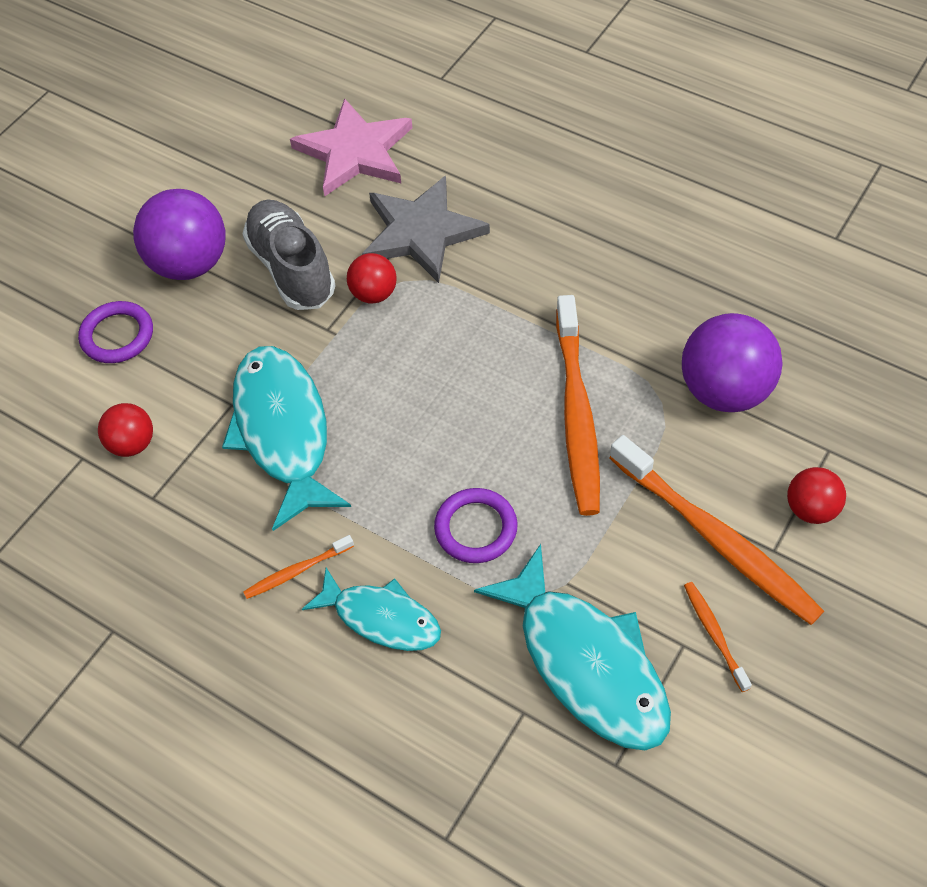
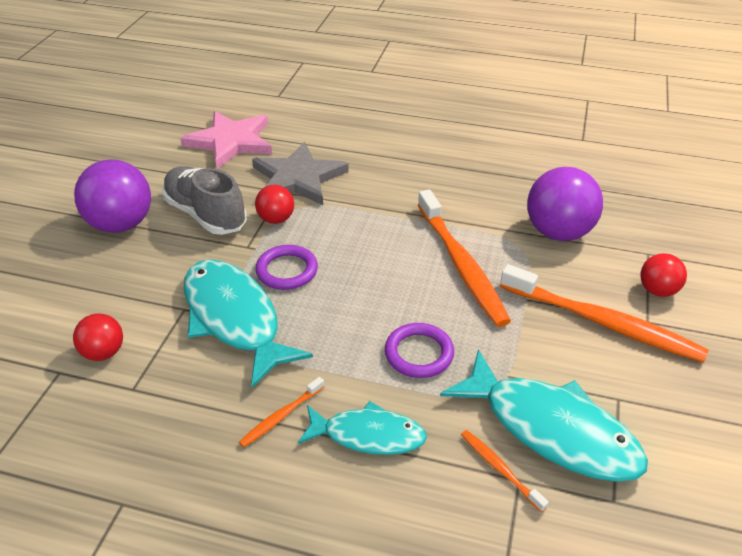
camera: 20 degrees left, 15 degrees down
purple ring [78,301,153,363] -> purple ring moved to [255,245,318,290]
orange toothbrush [684,582,752,692] -> orange toothbrush moved to [461,430,549,512]

